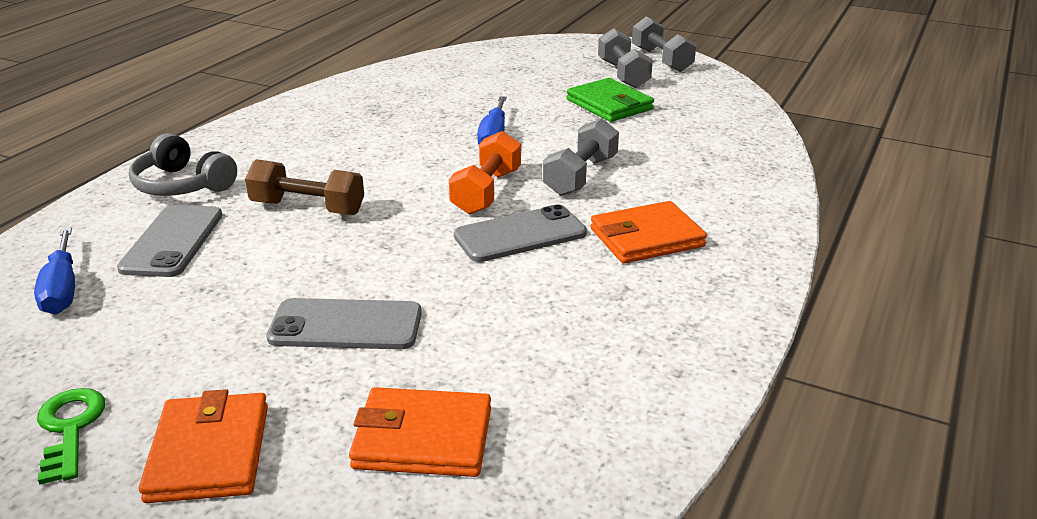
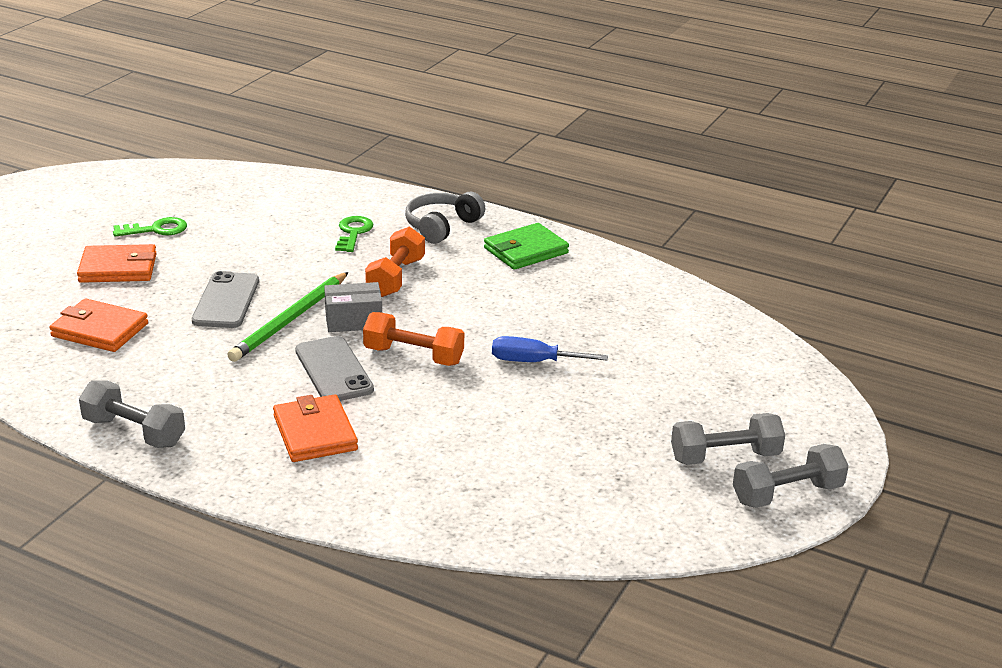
camera: 90 degrees right, 0 degrees up
blue screwdriver [34,228,75,314] -> none
grey phone [117,205,222,277] -> green key [335,216,374,252]
brown dumbbell [245,159,364,215] -> orange dumbbell [365,226,425,297]
orange wallet [349,387,491,477] -> orange wallet turned 75 degrees counterclockwise [49,298,148,352]
grey dumbbell [543,118,619,196] -> grey dumbbell moved to [79,381,185,448]
green wallet [567,78,654,122] -> green wallet moved to [484,223,569,270]
none -> green pencil [228,272,348,362]
none -> grey box [324,282,382,332]

